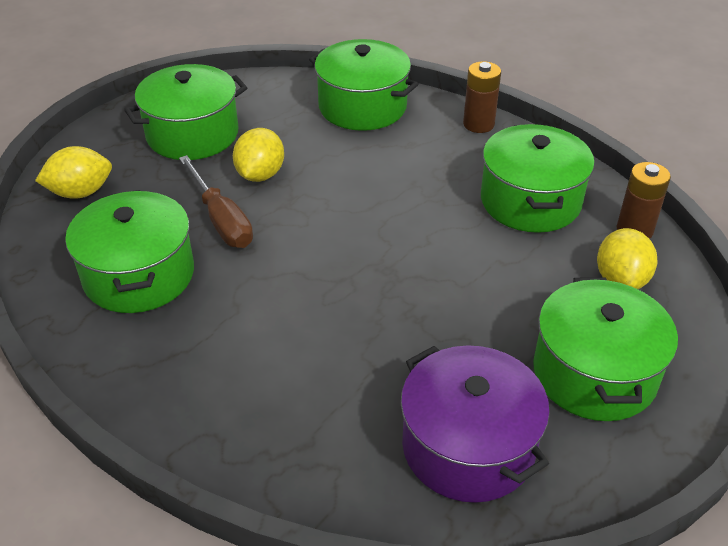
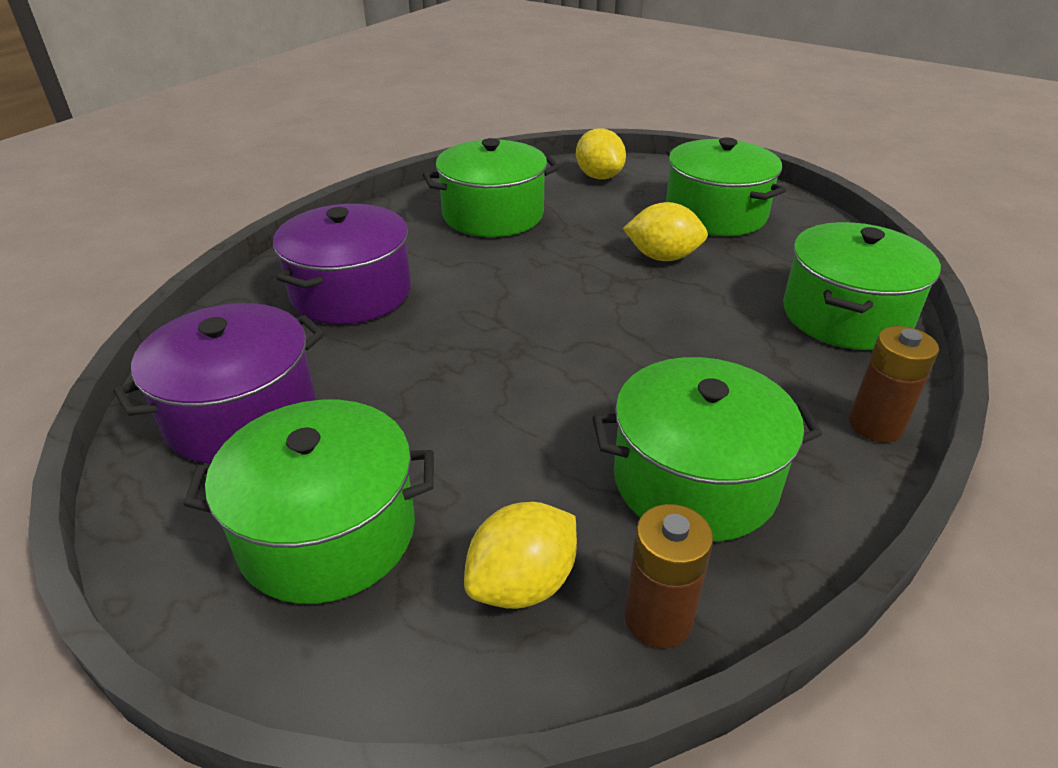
camera: 85 degrees right, 5 degrees down
brown screwdriver [179,155,253,248] -> none
yellow lemon [597,228,657,289] -> yellow lemon turned 45 degrees counterclockwise [464,502,577,609]
none -> purple pot [273,204,411,324]

